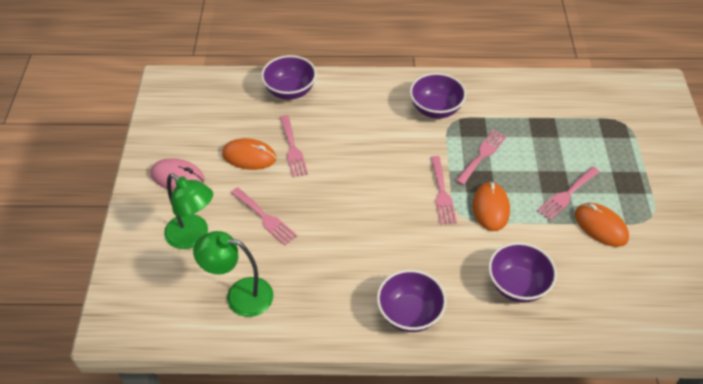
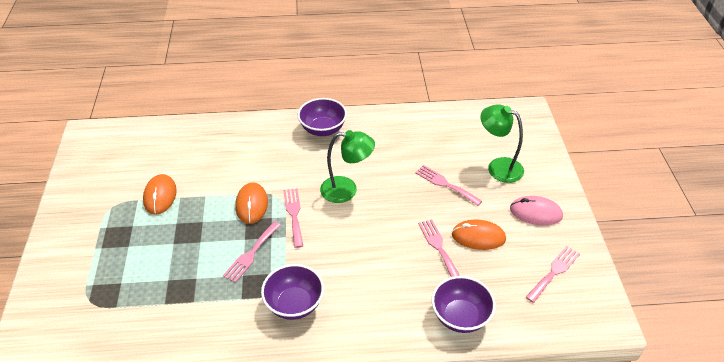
camera: 175 degrees right, 5 degrees down
green lamp [193,231,274,317] -> green lamp moved to [320,130,375,203]
purple bowl [488,242,557,303] -> none
pink fork [537,167,600,220] -> pink fork moved to [526,246,580,303]
orange mouse [575,203,629,247] -> orange mouse turned 45 degrees clockwise [143,174,177,215]

